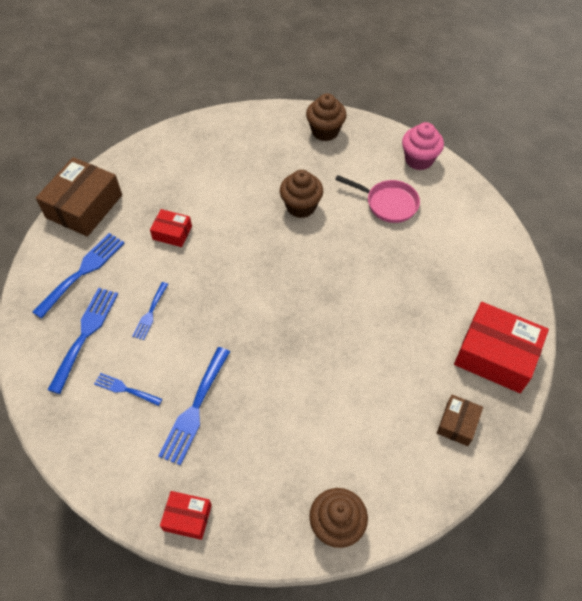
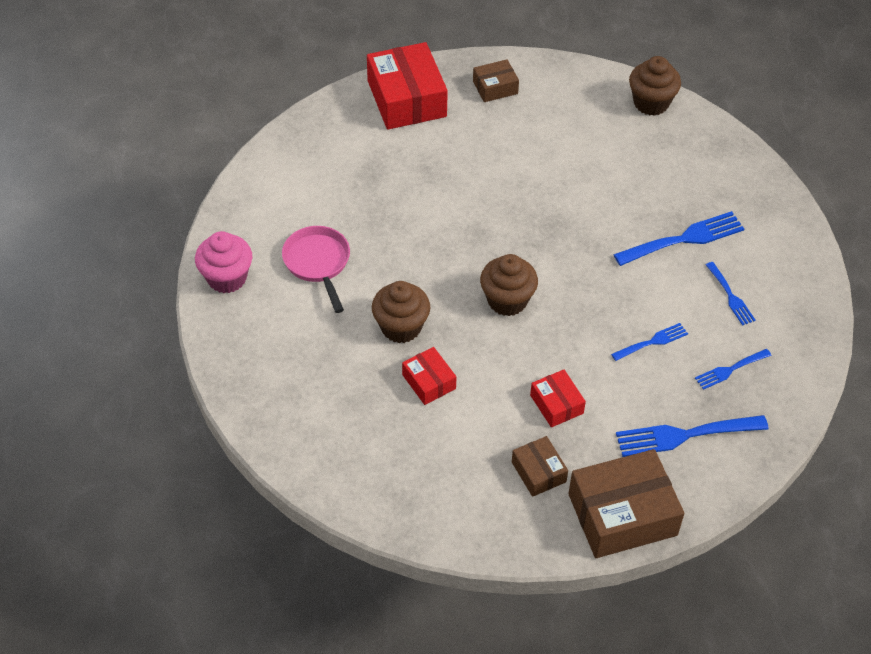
camera: 135 degrees left, 5 degrees down
blue fork [48,288,118,394] -> blue fork [695,349,772,390], size x0.57
red box [160,491,212,540] -> red box moved to [402,347,456,405]
brown cupcake [306,93,347,141] -> brown cupcake moved to [480,254,538,316]
none -> brown box [512,436,568,497]

